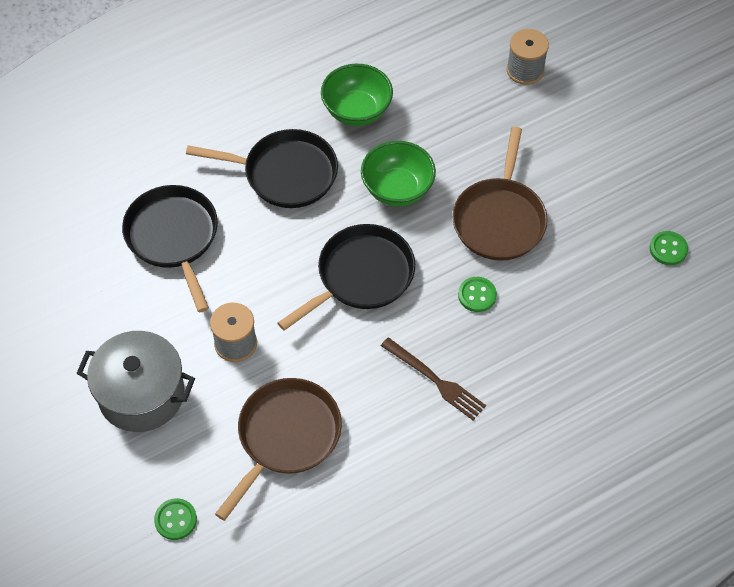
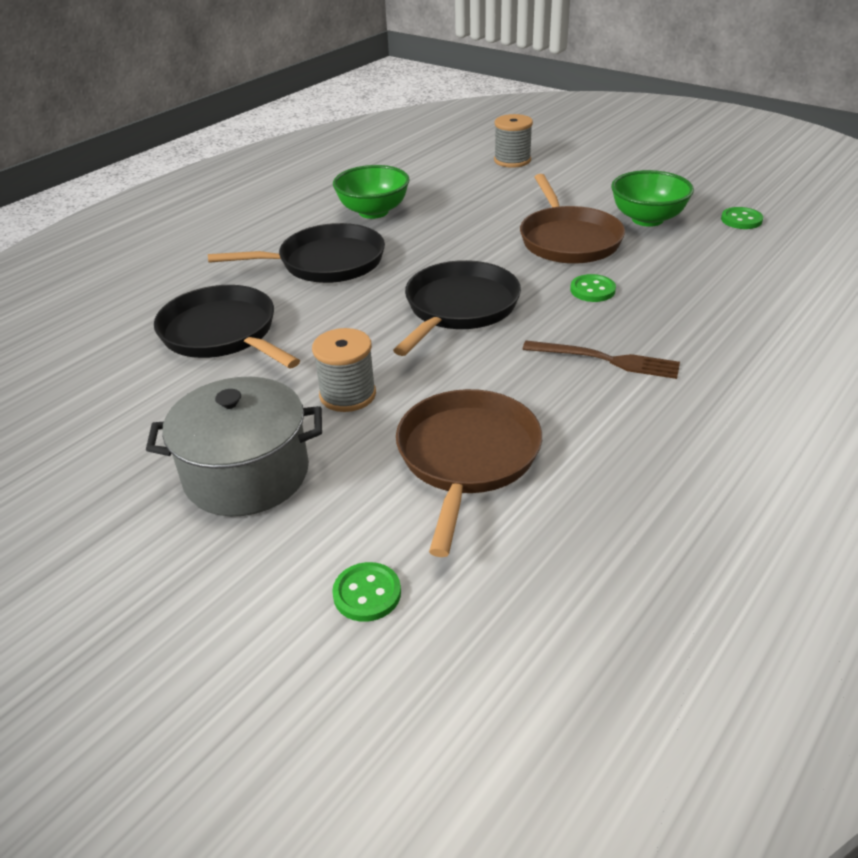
camera: 20 degrees left, 20 degrees down
green bowl [361,141,436,206] -> green bowl moved to [611,170,694,227]

